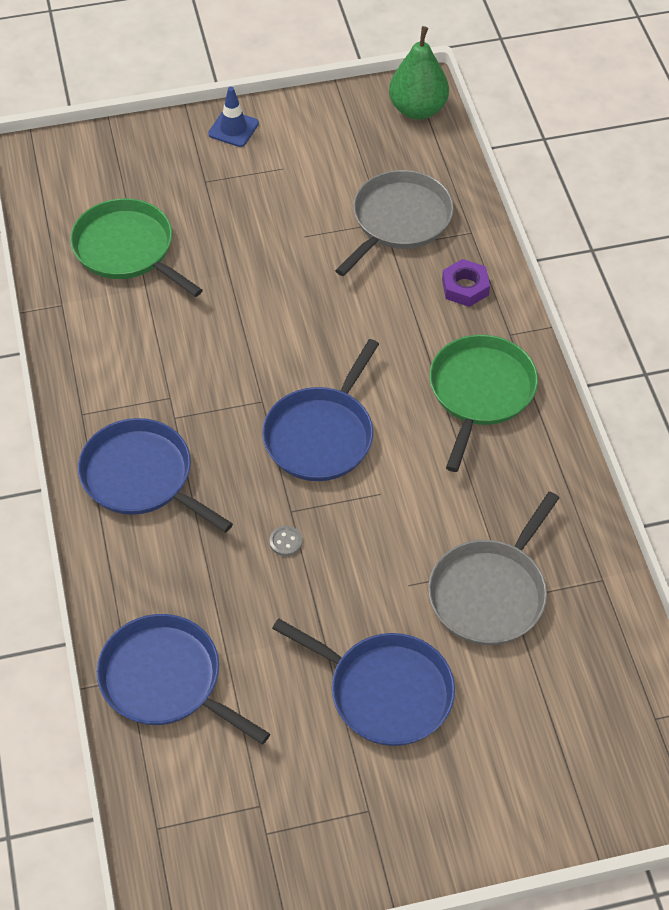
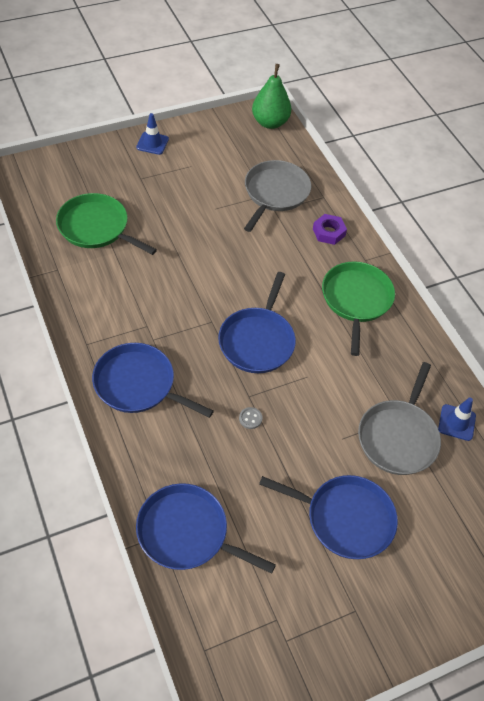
camera: 15 degrees left, 0 degrees up
none -> blue traffic cone [438,398,476,441]

